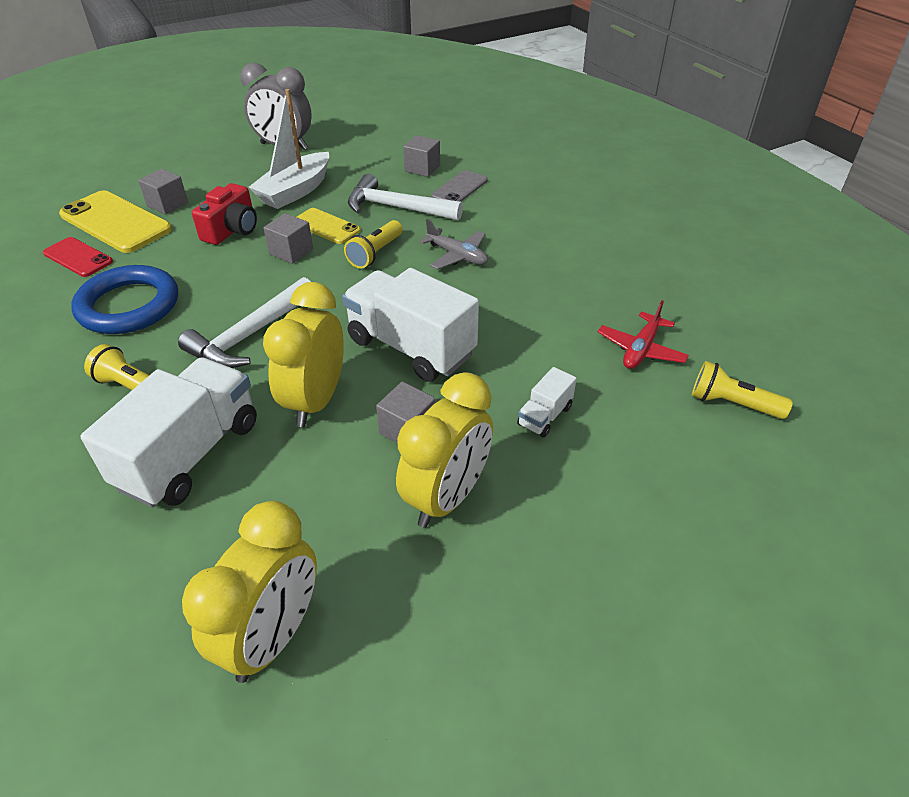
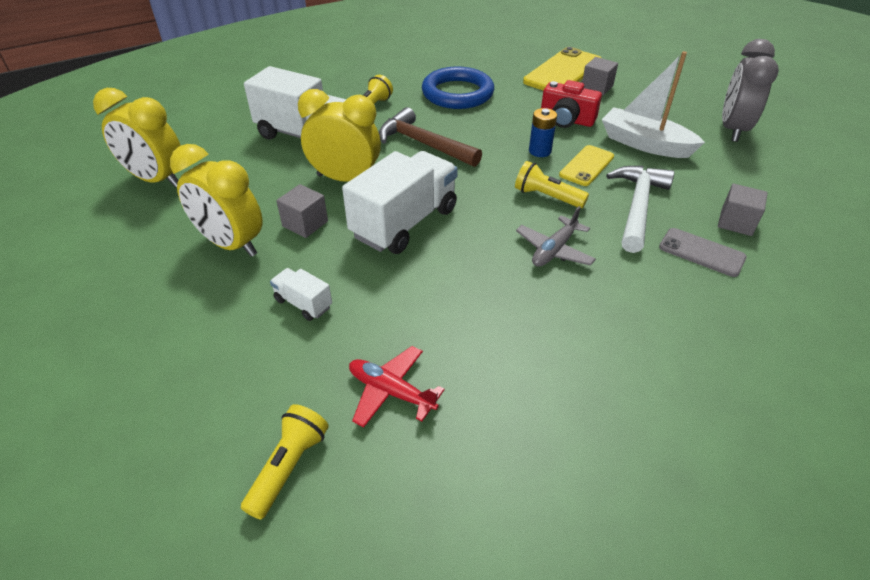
camera: 90 degrees right, 0 degrees up
red phone [43,237,113,277] -> none
white hammer [178,277,311,368] -> brown hammer [379,107,482,167]
grey cube [264,213,313,264] -> blue battery [529,108,557,157]

